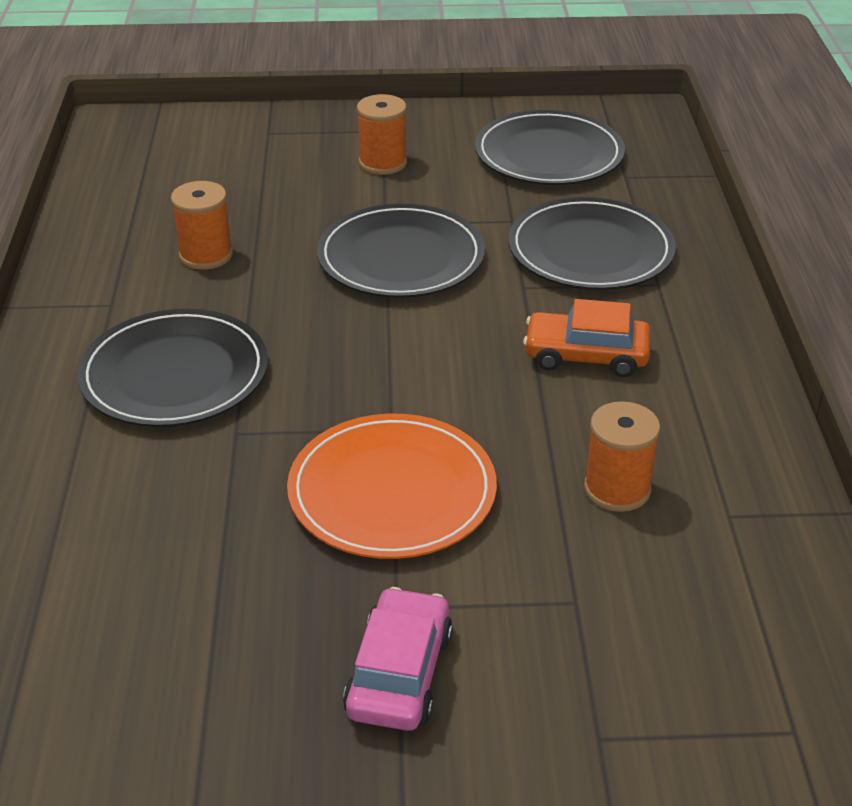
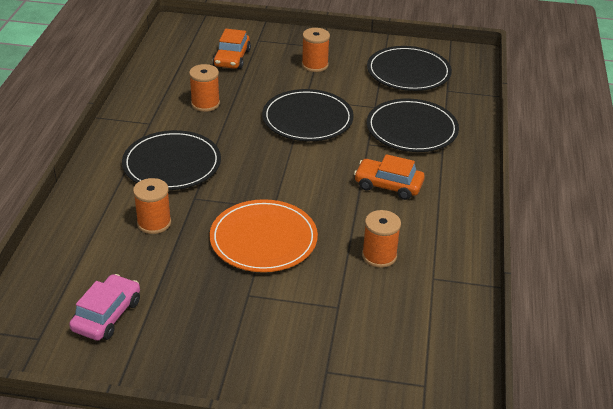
camera: 10 degrees right, 0 degrees up
pink car [343,587,453,731] -> pink car moved to [69,274,140,340]
none -> orange spool [133,178,171,234]
none -> orange car [213,29,251,69]

